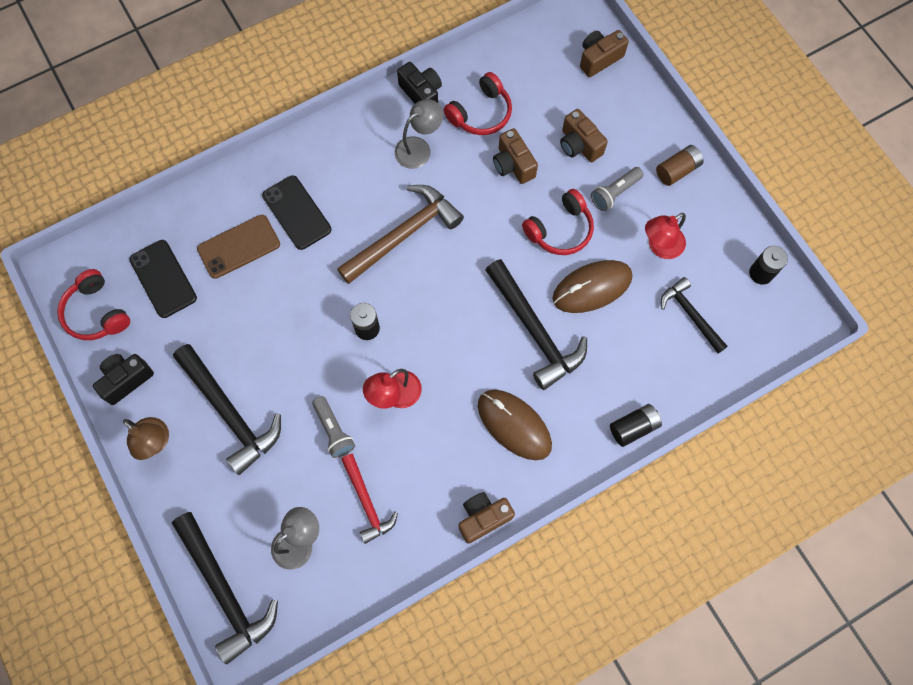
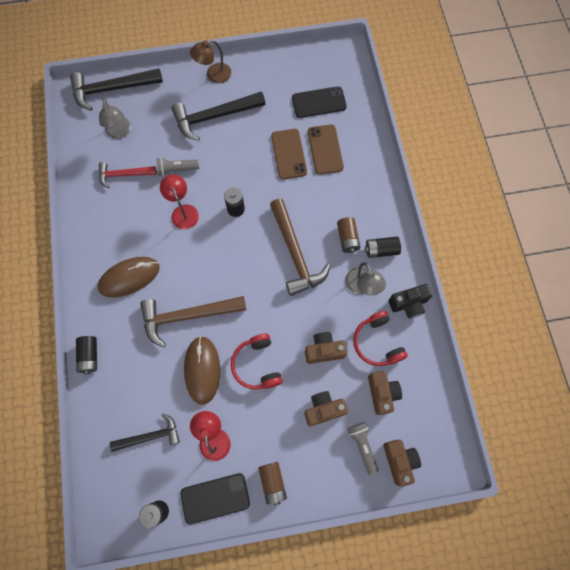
camera: 110 degrees right, 0 degrees up
red headphones [57,269,130,340] -> none
black camera [93,354,154,405] -> none
black phone [262,175,331,250] -> black phone moved to [180,473,250,525]
brown camera [459,492,515,544] -> brown camera moved to [368,371,402,415]
black hammer [486,259,587,390] -> brown hammer [140,296,246,348]
grey flashlight [591,167,644,211] -> grey flashlight moved to [347,422,379,475]
none -> brown phone [271,129,307,179]
none -> brown battery [337,217,360,253]
none -> black battery [365,237,401,258]

